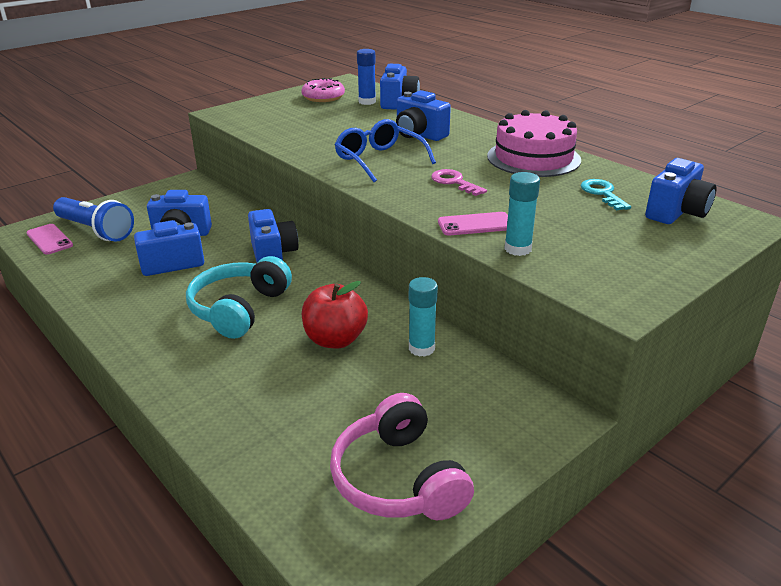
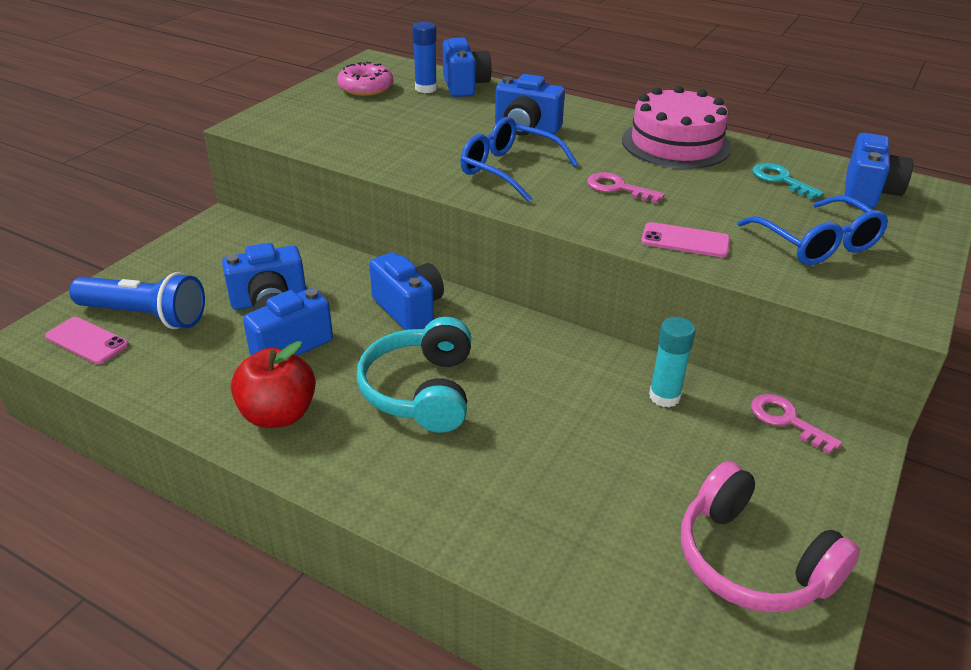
camera: 20 degrees left, 5 degrees up
red apple [302,281,368,348] -> red apple moved to [231,341,316,428]
pink phone [438,212,508,235] -> pink phone turned 45 degrees clockwise [641,222,730,257]
turquoise glue stick [504,172,540,256] -> none
none -> blue glasses [737,196,888,265]
none -> pink key [751,394,842,454]

